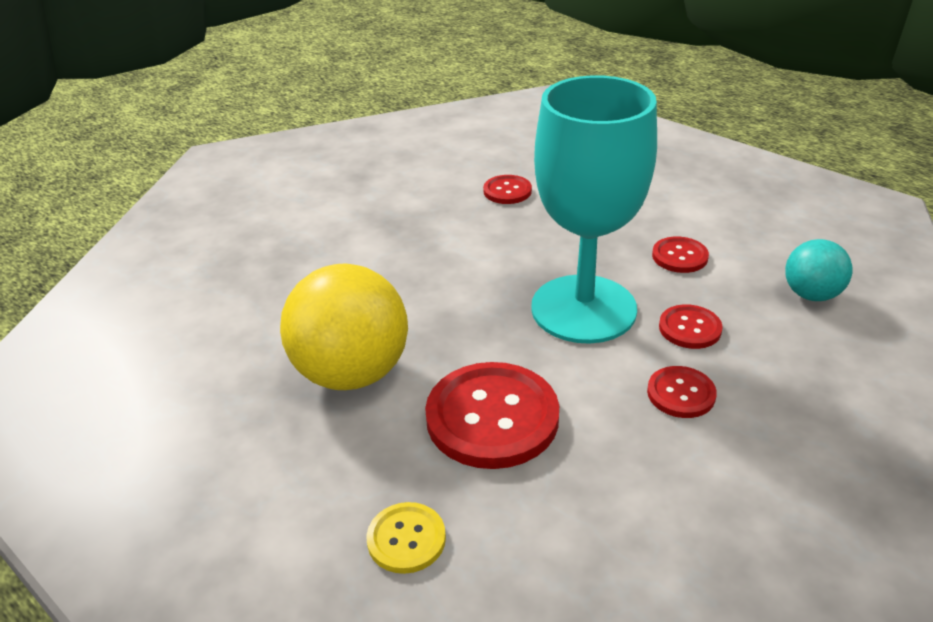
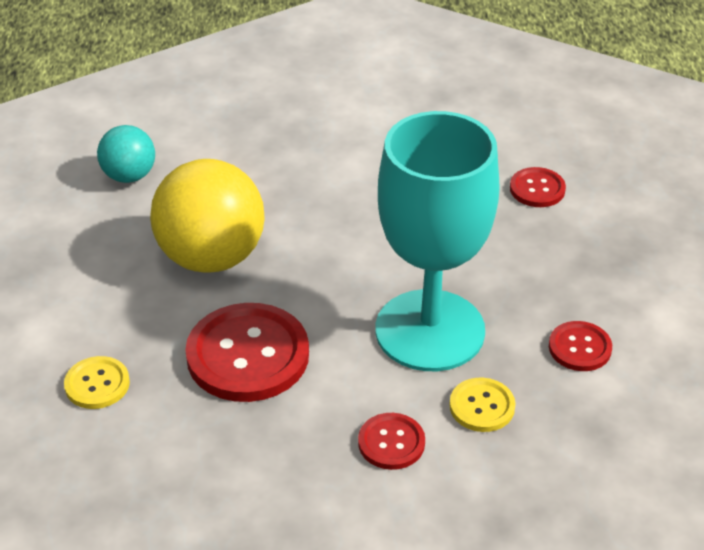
camera: 45 degrees right, 5 degrees up
red button [659,304,723,349] -> yellow button [449,378,515,432]
turquoise ball [785,239,852,301] -> turquoise ball moved to [97,125,155,183]

